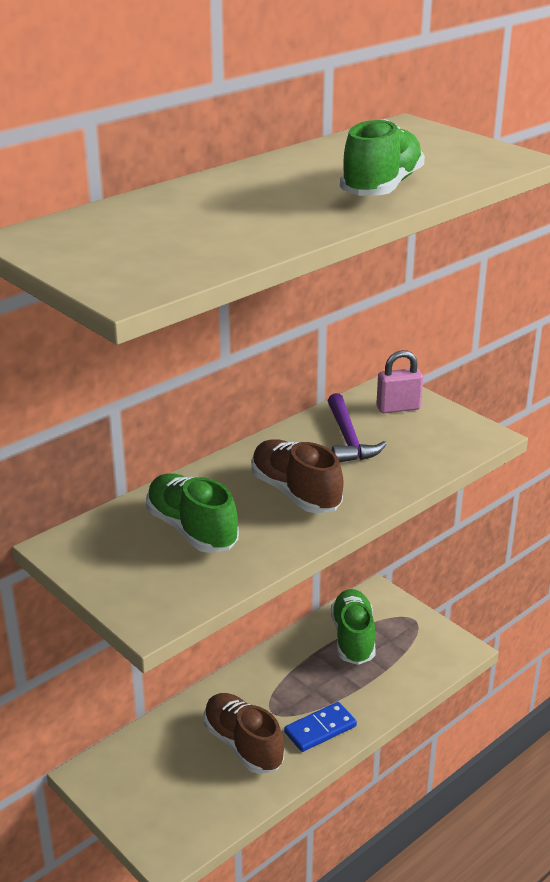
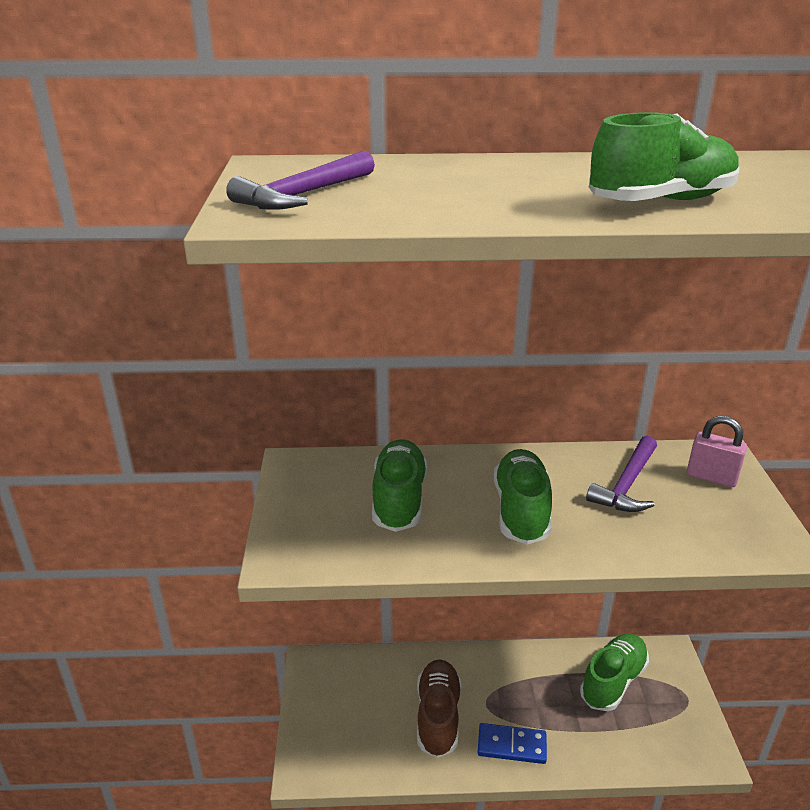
camera: 40 degrees right, 0 degrees up
brown shoe [251,439,343,513] -> green shoe [494,449,552,545]
none -> purple hammer [226,151,375,210]

